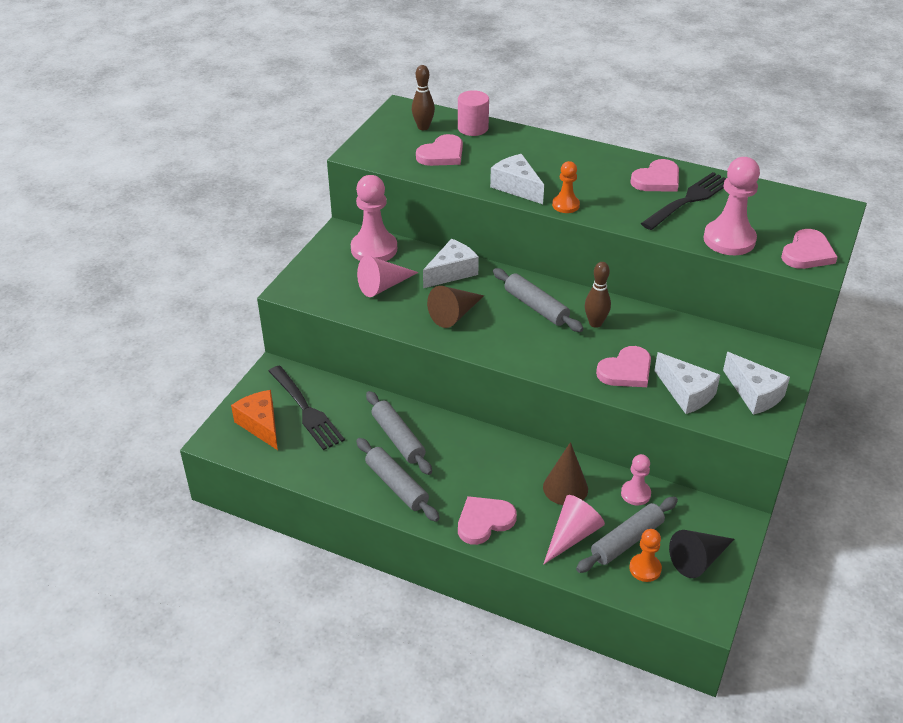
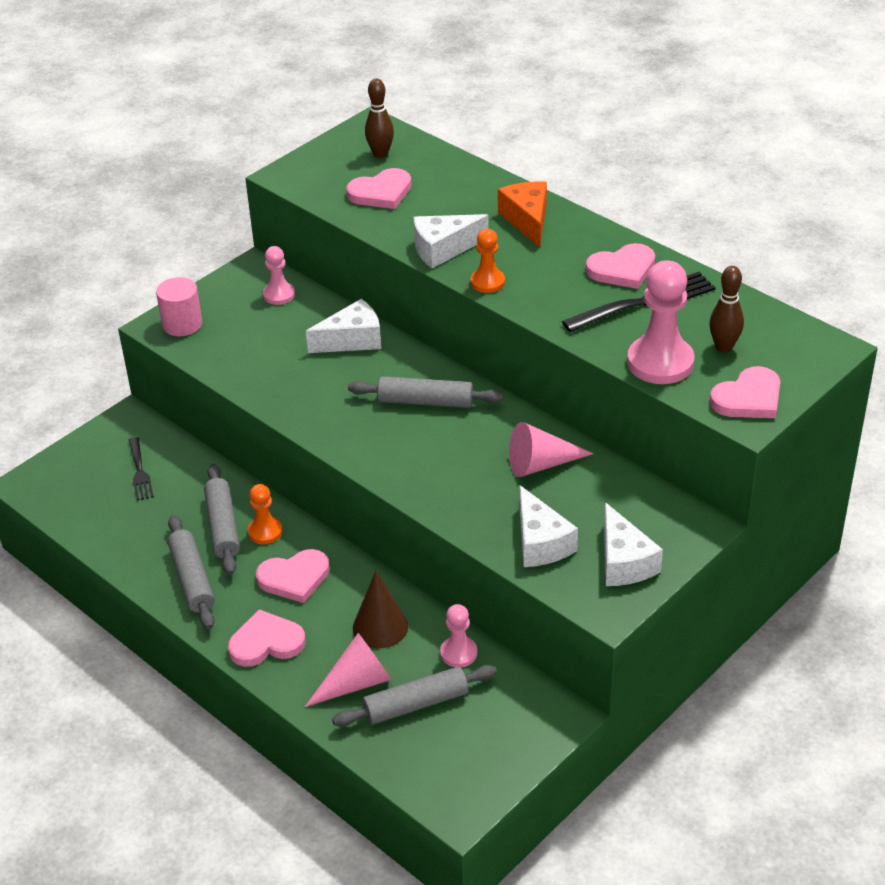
camera: 20 degrees right, 0 degrees up
orange cheese [231,390,278,450] -> orange cheese moved to [498,181,547,247]
black fork [268,365,345,450] -> black fork [129,437,154,500], size x0.59
pink pawn [351,175,397,261] -> pink pawn [263,246,295,305], size x0.55
pink cone [357,256,419,297] -> pink cone moved to [509,422,594,477]
brown cone [427,286,484,328] -> none
pink cylinder [458,90,489,136] -> pink cylinder moved to [156,277,202,336]
white cheese [490,154,544,204] -> white cheese turned 90 degrees counterclockwise [413,214,489,269]
grey rolling pin [493,268,584,332] -> grey rolling pin turned 60 degrees counterclockwise [348,376,503,408]
brown bowling pin [585,262,611,328] -> brown bowling pin moved to [709,266,744,353]
pink heart [596,346,651,387] -> pink heart moved to [256,549,330,603]
orange pawn [629,529,662,582] -> orange pawn moved to [248,484,282,544]
black cone [669,530,734,578] -> none

